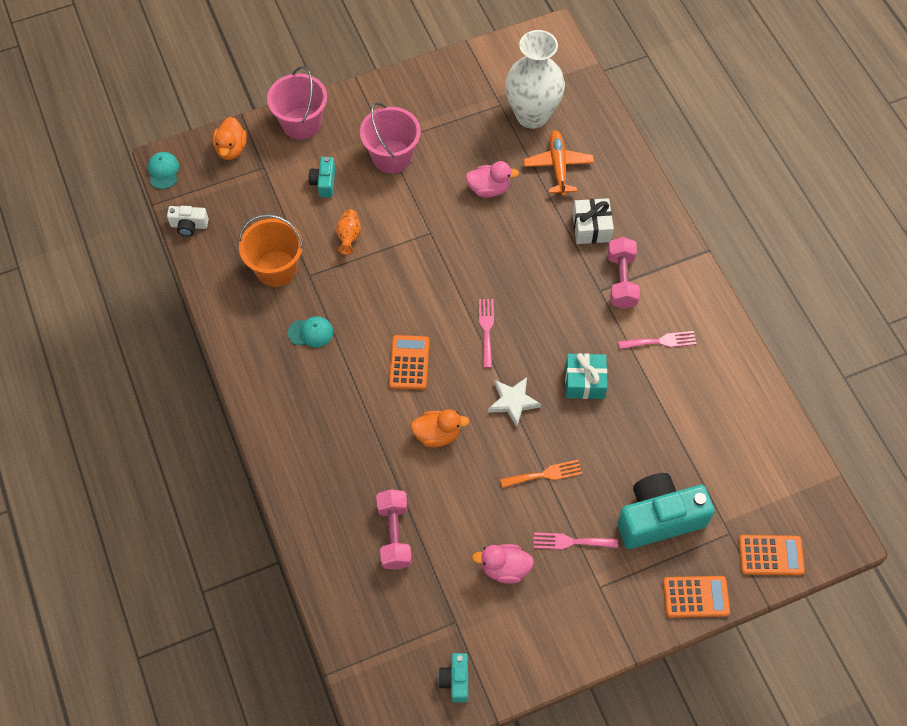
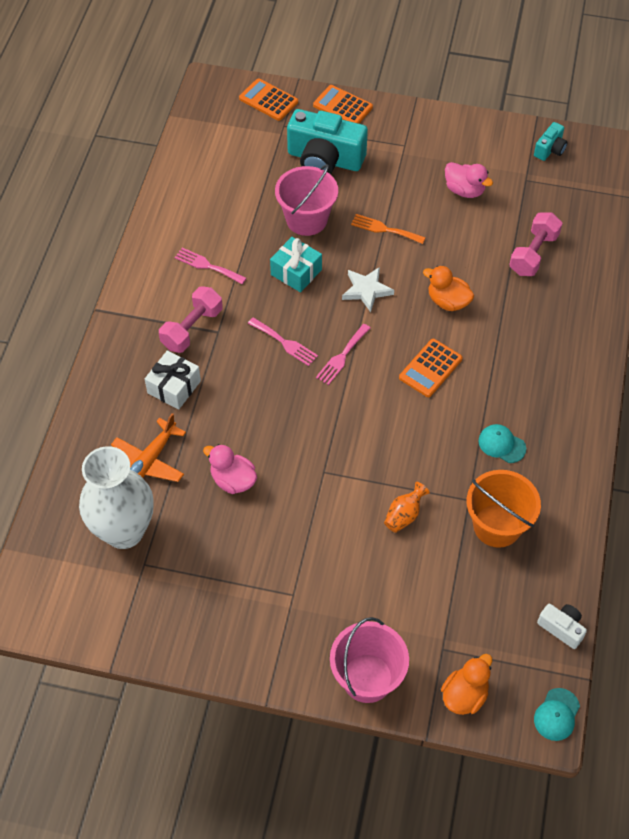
camera: 145 degrees left, 5 degrees down
turquoise camera [309,157,335,198] -> none
pink bucket [360,102,421,173] -> pink bucket moved to [275,164,338,236]
pink fork [534,532,618,550] -> pink fork moved to [248,317,318,366]

